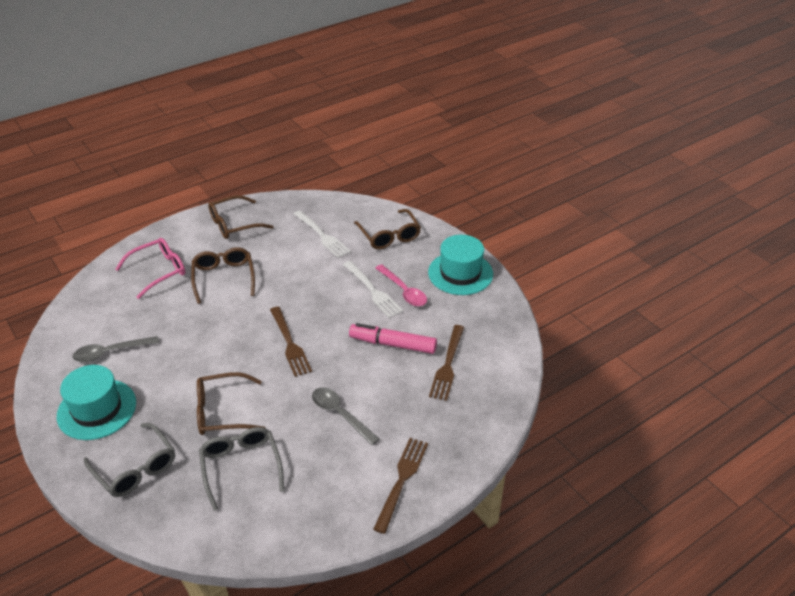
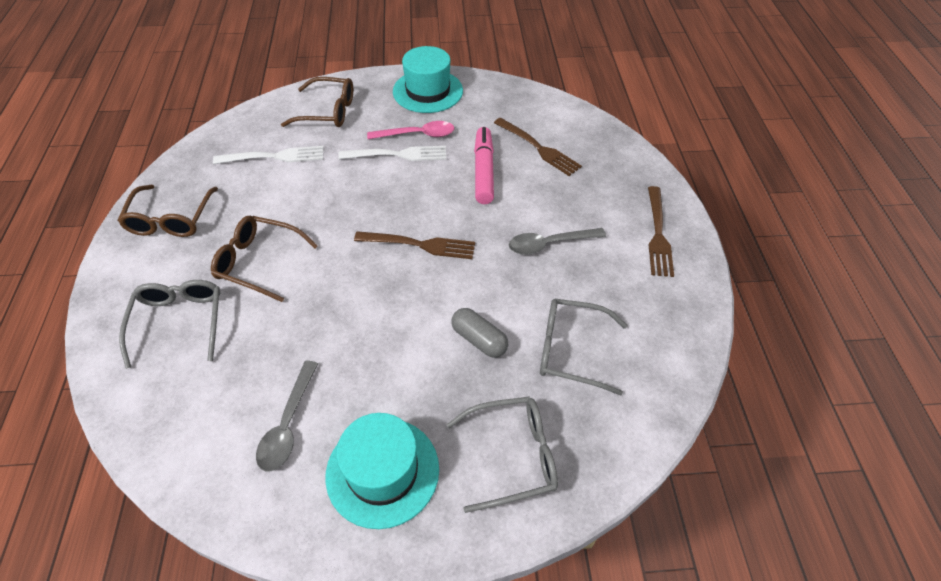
camera: 60 degrees left, 10 degrees up
pink glasses [115,238,185,299] -> grey glasses [119,280,220,369]
brown glasses [197,372,265,435] -> grey capsule [451,308,509,358]
pink marker [349,323,437,354] -> pink marker turned 135 degrees clockwise [474,127,494,204]
brown fork [373,438,428,534] -> brown fork turned 135 degrees counterclockwise [648,186,674,277]

